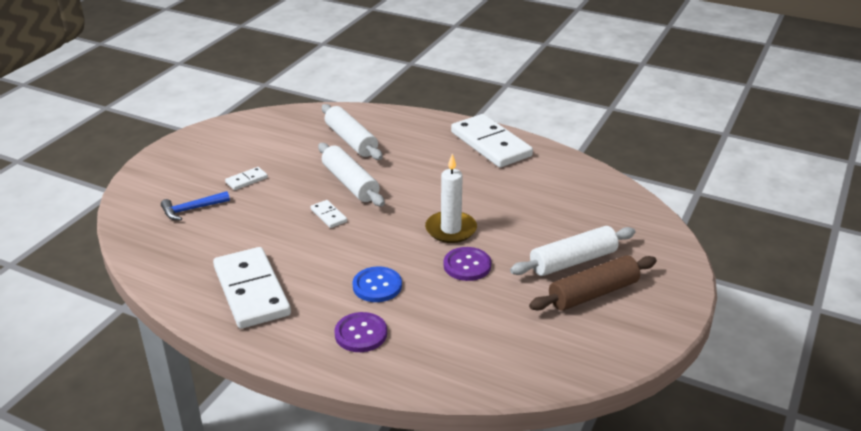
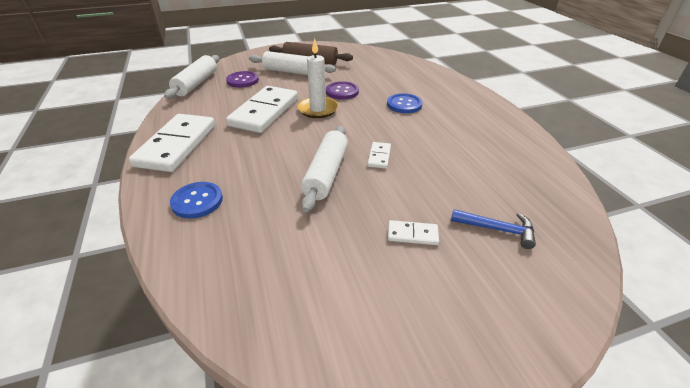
camera: 135 degrees left, 5 degrees up
white domino [213,247,291,329] -> white domino moved to [226,86,298,133]
white rolling pin [322,104,383,160] -> white rolling pin moved to [164,55,219,99]
purple button [334,312,387,352] -> purple button moved to [226,71,259,88]
none -> blue button [170,182,223,219]

